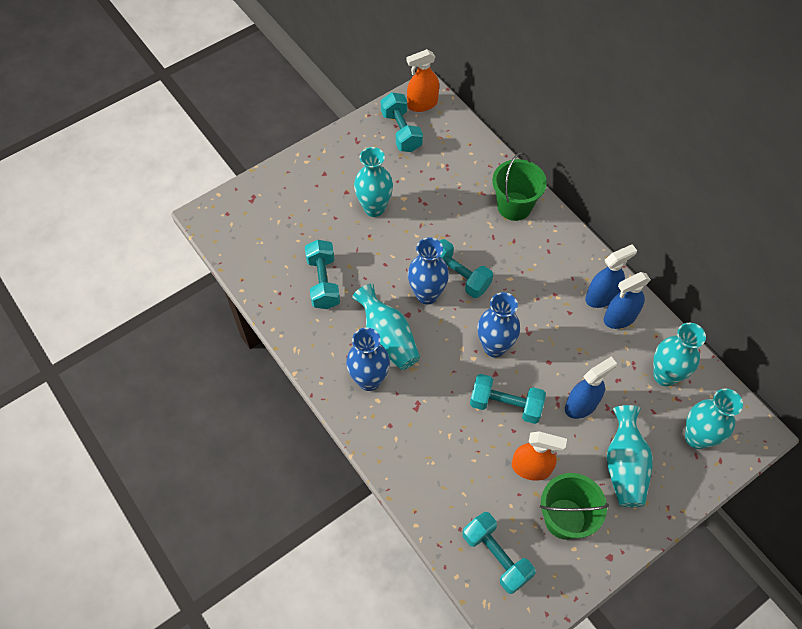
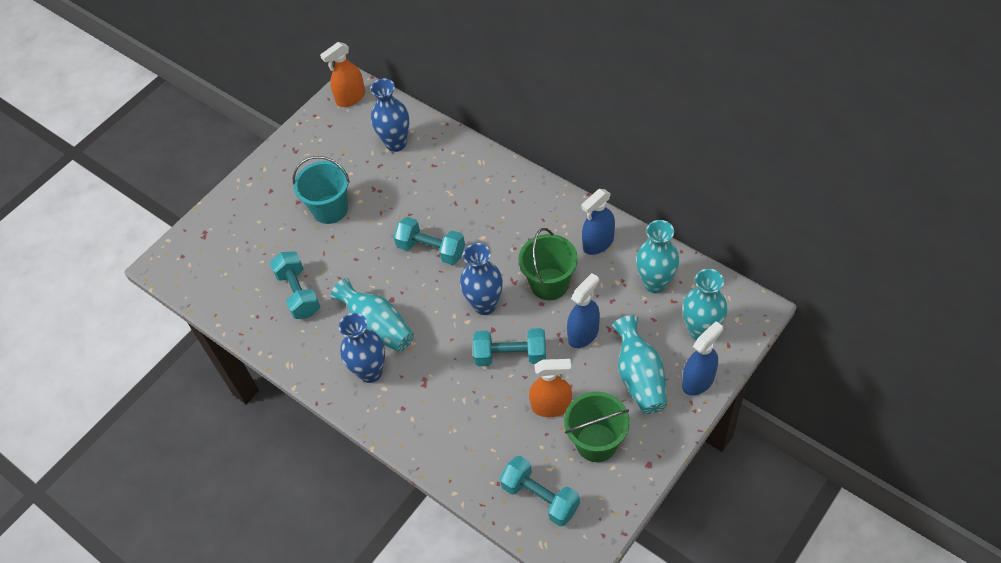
camera: 10 degrees left, 5 degrees down
turquoise vase [354,147,393,217] -> turquoise bucket [293,156,350,224]
turquoise dumbbell [381,92,423,152] -> none
blue vase [408,237,449,305] -> blue vase moved to [370,79,409,152]
green bucket [492,152,547,221] -> green bucket moved to [518,228,578,300]
blue spray bottle [585,244,637,308] -> blue spray bottle moved to [682,321,723,396]

